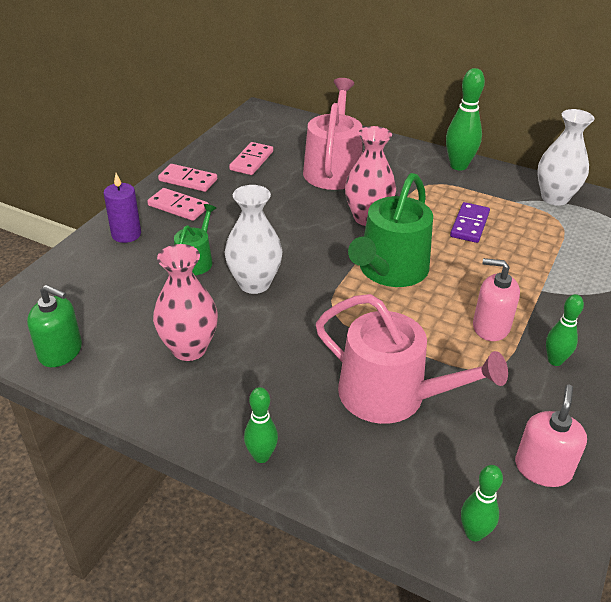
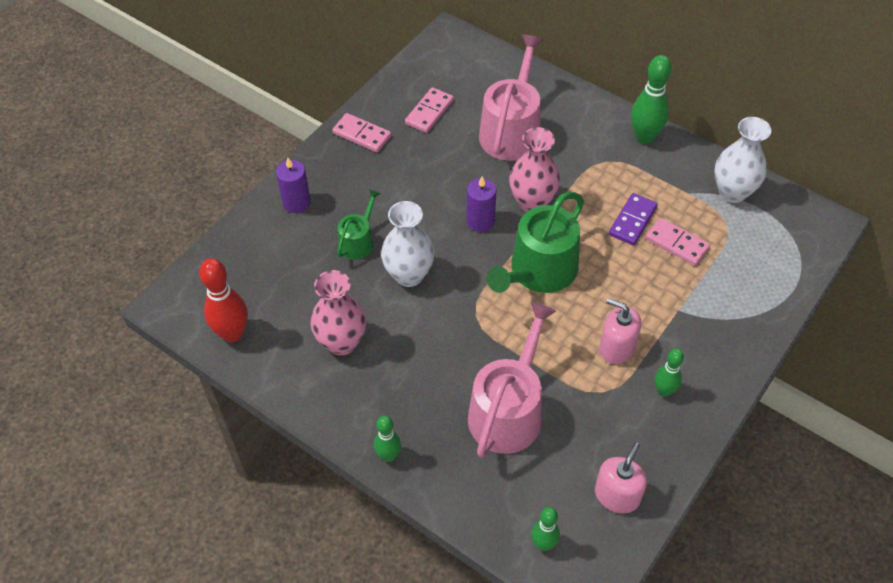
camera: 10 degrees right, 15 degrees up
green soap dispenser [27,285,82,367] -> red bowling pin [199,258,248,342]
pink domino [147,188,209,221] -> pink domino moved to [645,218,710,266]
pink watering can [316,294,508,424] -> pink watering can turned 105 degrees counterclockwise [468,302,556,458]
none -> purple candle [466,176,497,232]

